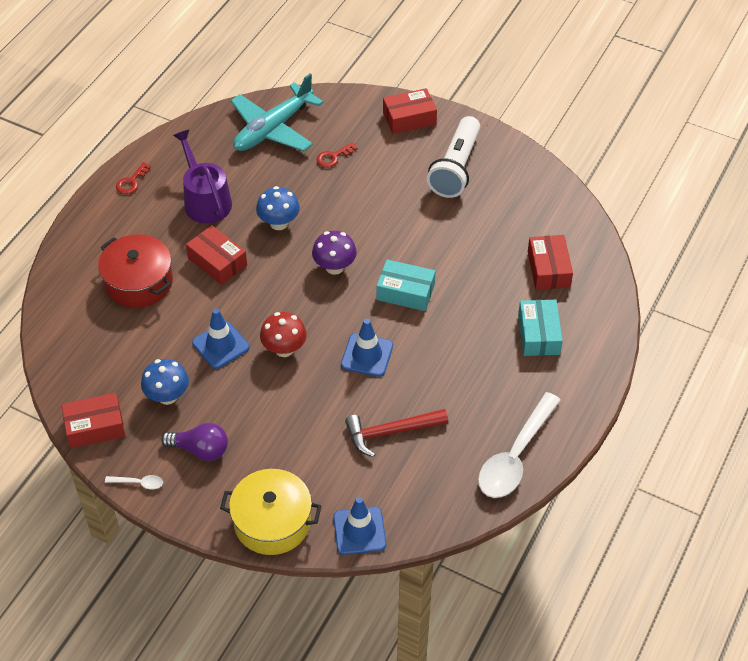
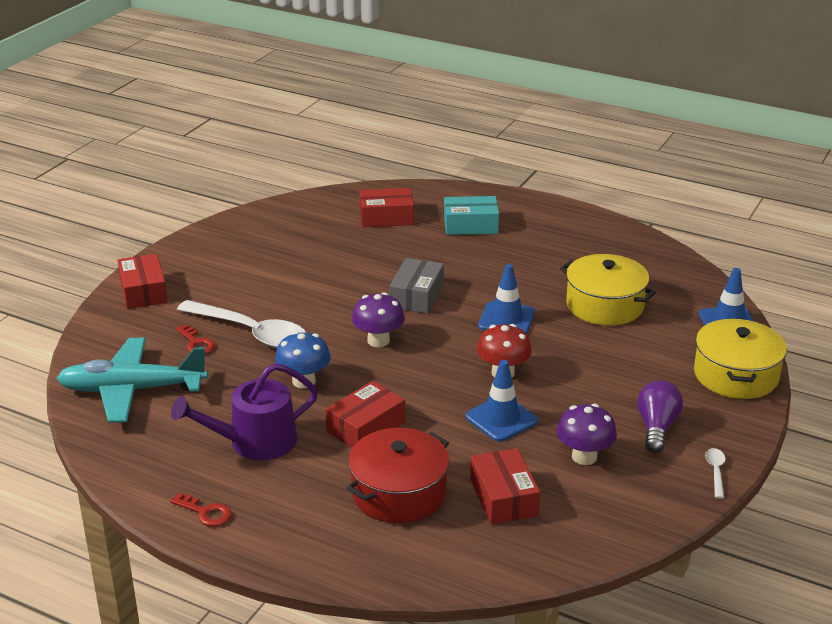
camera: 90 degrees left, 20 degrees down
red box [62,393,125,448] -> red box moved to [470,448,540,524]
blue mushroom [141,359,189,405] -> purple mushroom [556,404,617,465]
turquoise plane [231,74,324,151] -> turquoise plane turned 135 degrees clockwise [57,338,208,423]
red hammer [345,409,448,457] -> yellow pot [560,254,656,326]
turquoise box [376,259,435,311] -> grey box [389,258,444,314]
white flashlight [427,116,480,198] -> none
white spoon [478,392,561,498] -> white spoon moved to [177,300,306,348]

